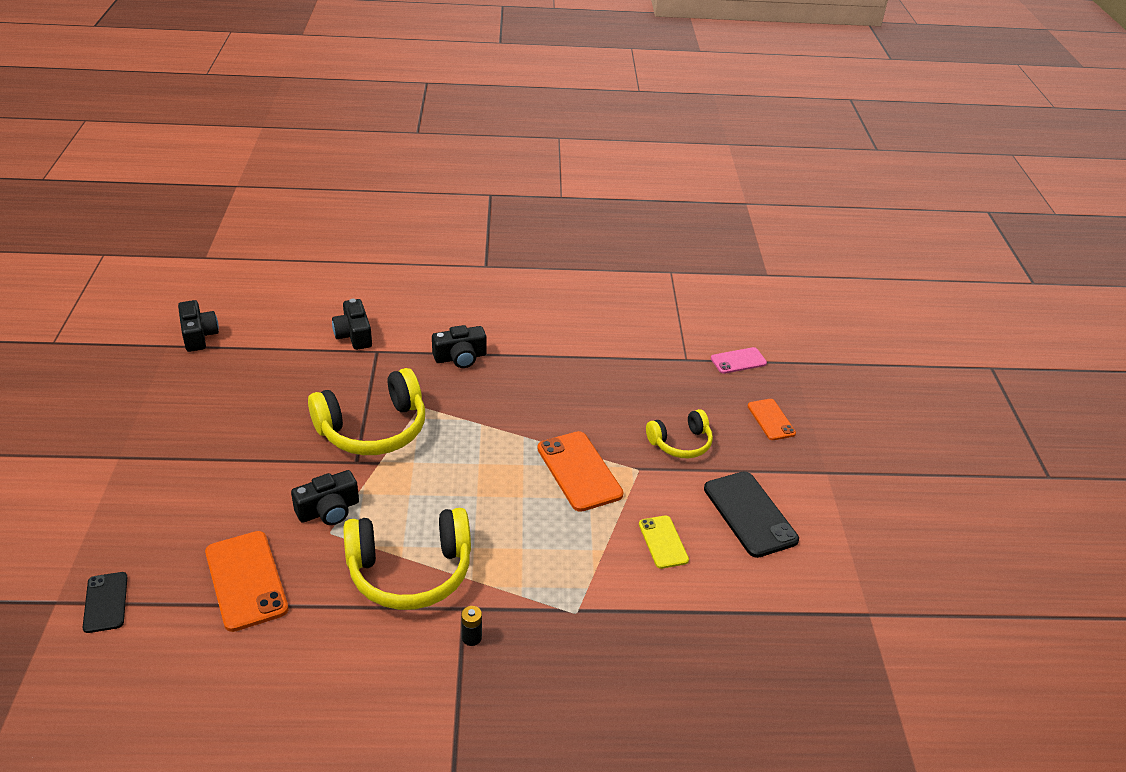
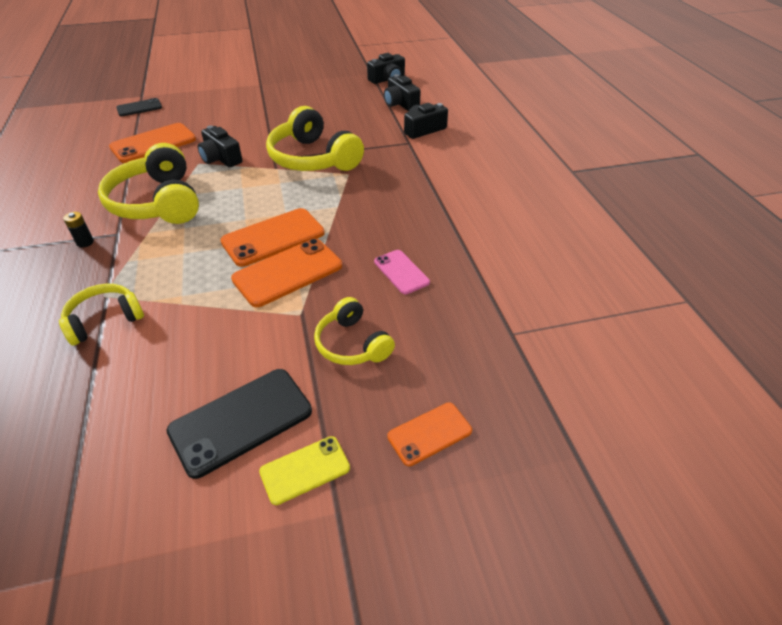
camera: 80 degrees right, 5 degrees up
black camera [432,325,487,368] -> black camera moved to [384,74,421,111]
yellow phone [639,516,689,569] -> yellow phone moved to [259,436,350,505]
pink phone [711,347,767,374] -> pink phone moved to [374,250,430,294]
none -> yellow headphones [59,284,144,345]
none -> orange phone [220,208,325,267]

